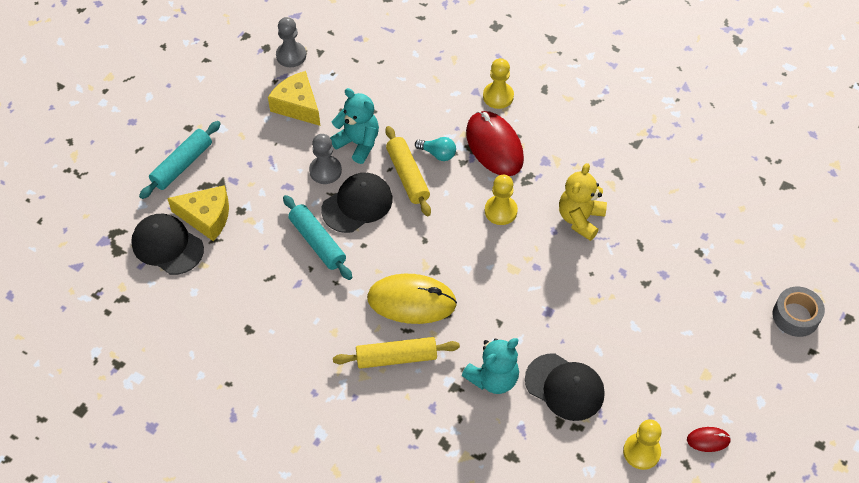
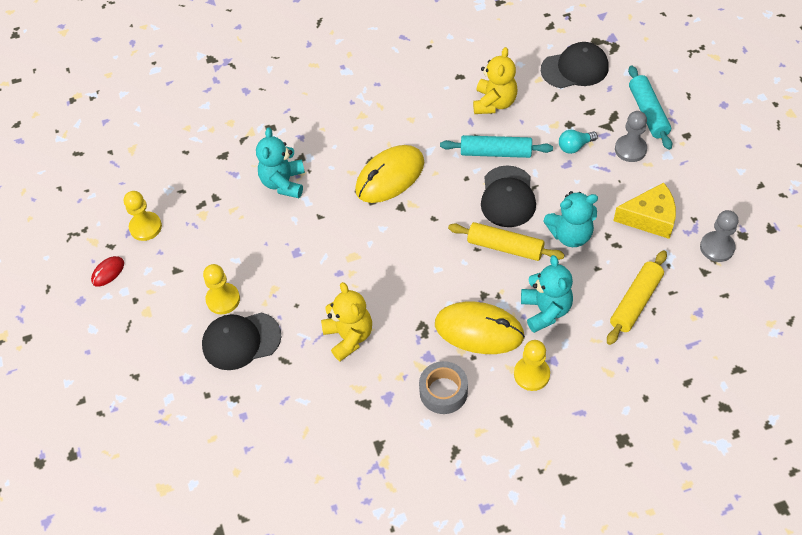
camera: 135 degrees right, 0 degrees up
yellow cheese [167,185,229,241] -> none
grey pawn [309,134,342,184] -> grey pawn moved to [615,111,647,162]
yellow rolling pin [333,337,460,369] -> yellow rolling pin moved to [607,250,667,345]
turquoise light bulb [415,137,456,161] -> turquoise light bulb moved to [559,130,598,154]
red mouse [466,111,524,176] -> yellow mouse [435,302,525,354]
yellow pawn [485,175,518,225] -> yellow pawn moved to [203,264,240,314]
black cap [525,353,605,421] -> black cap moved to [202,313,281,370]
grey tape [773,287,825,337] -> grey tape moved to [419,361,468,414]
none -> yellow teddy bear [473,47,517,114]
none -> turquoise teddy bear [521,255,573,333]

